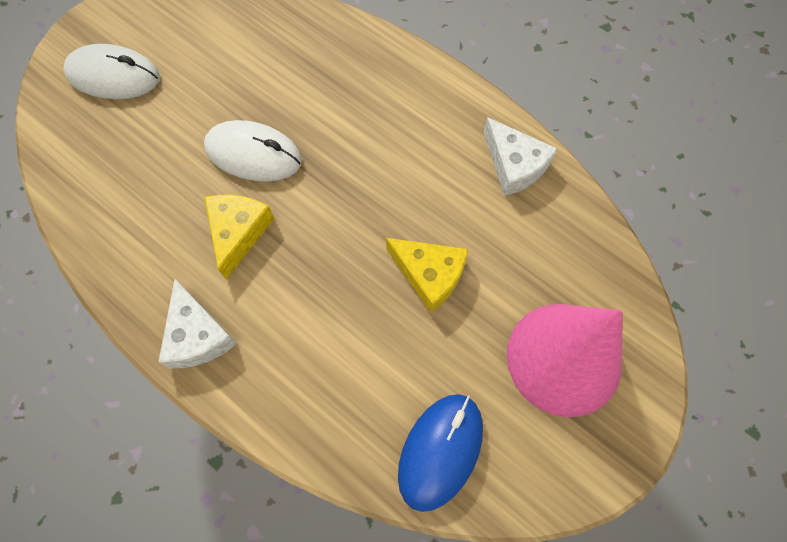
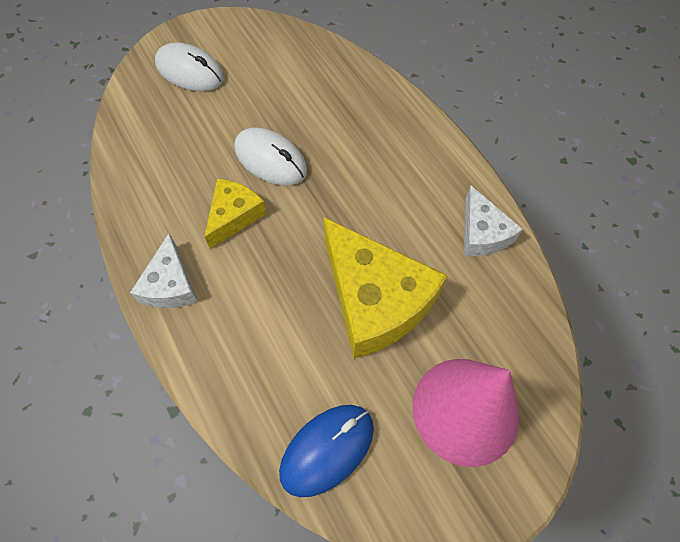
camera: 20 degrees right, 5 degrees down
yellow cheese [386,238,468,313] -> yellow cheese [323,217,448,359], size x1.85

